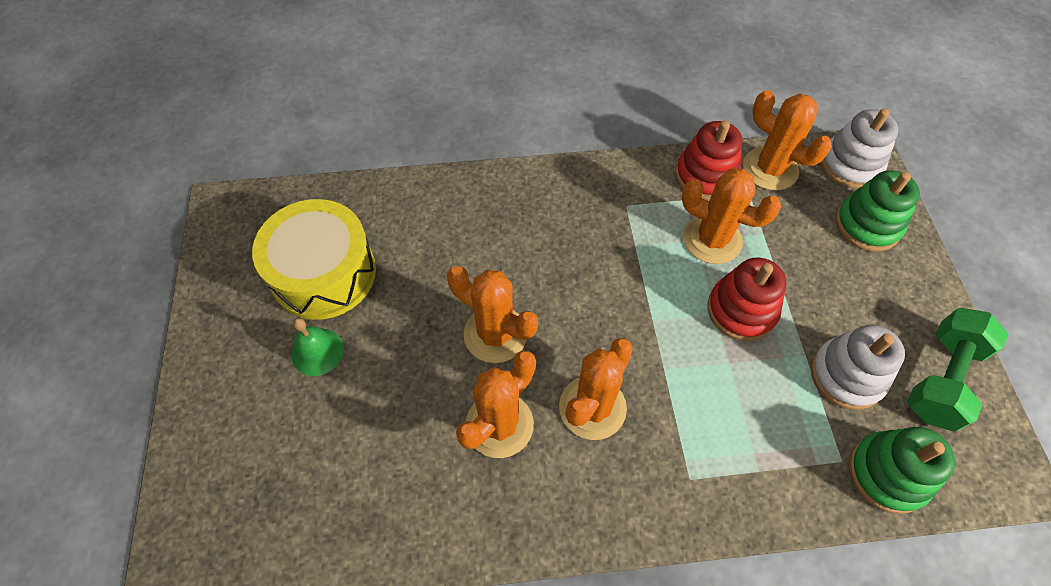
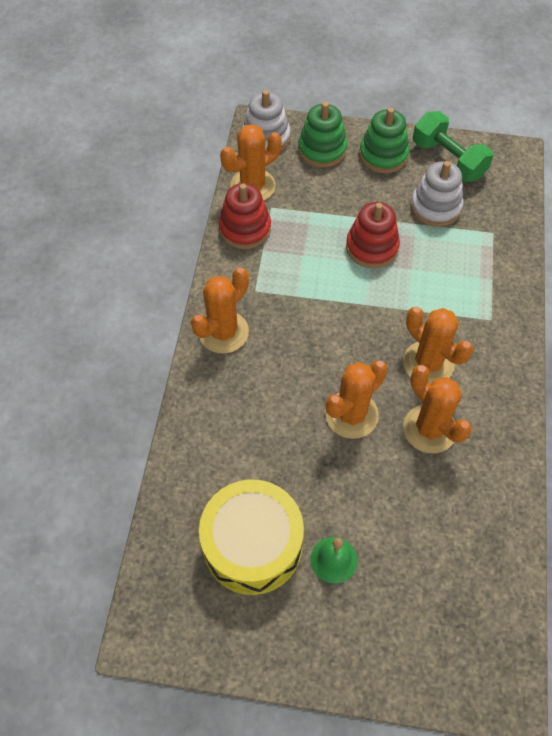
camera: 75 degrees left, 0 degrees up
orange cactus [682,169,781,264] -> orange cactus moved to [191,267,249,354]
green stacking toy [848,427,955,514] -> green stacking toy moved to [359,108,409,173]

